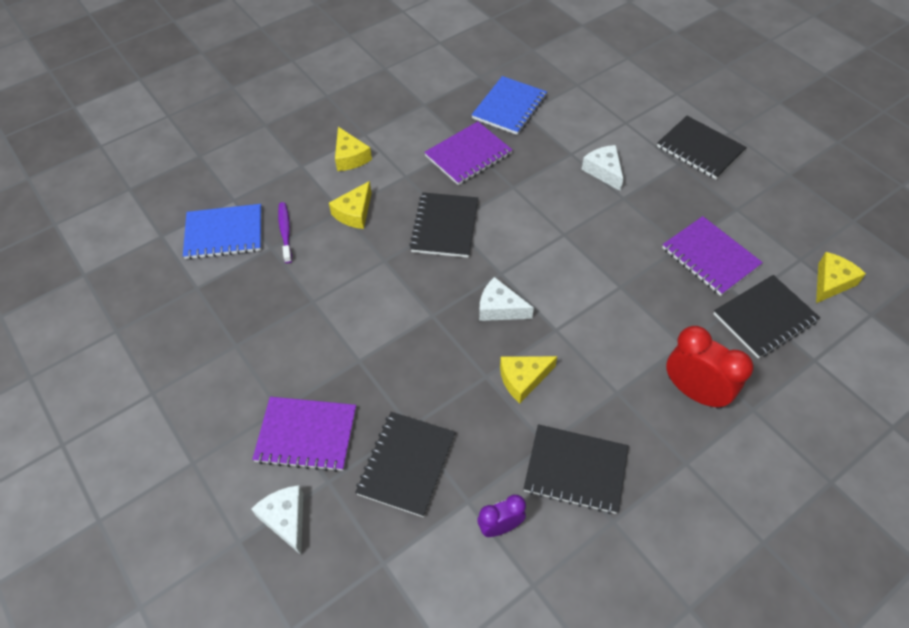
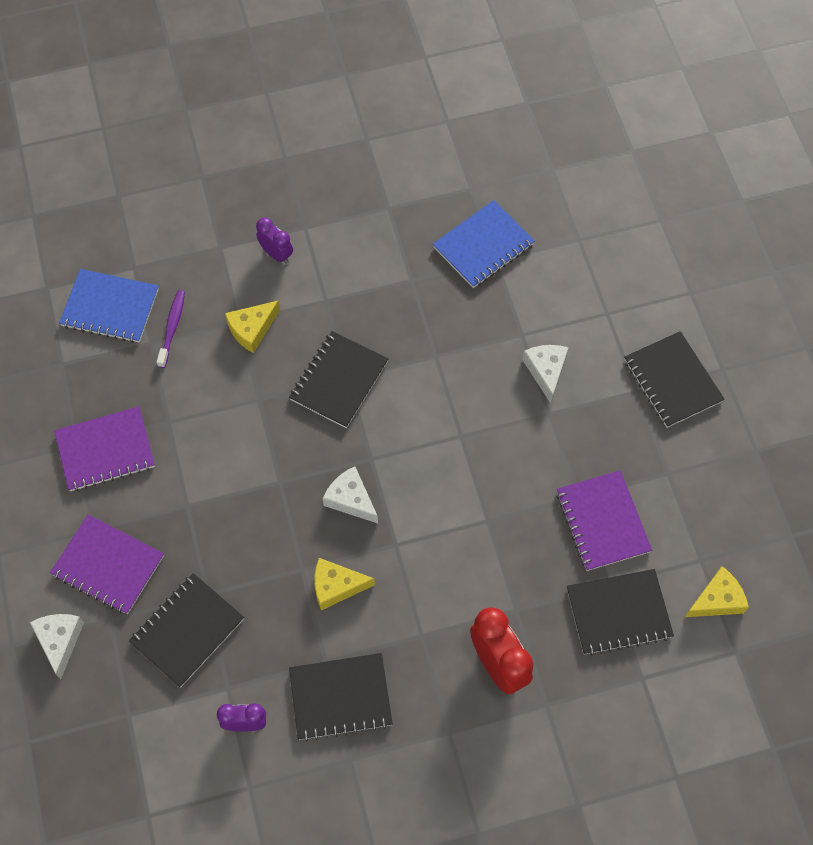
camera: 20 degrees right, 10 degrees up
yellow cheese [335,127,372,171] -> purple clock [256,217,293,264]
purple notebook [424,121,512,185] -> purple notebook moved to [54,406,155,491]
black notebook [524,424,628,514] -> black notebook turned 45 degrees counterclockwise [289,653,393,741]

